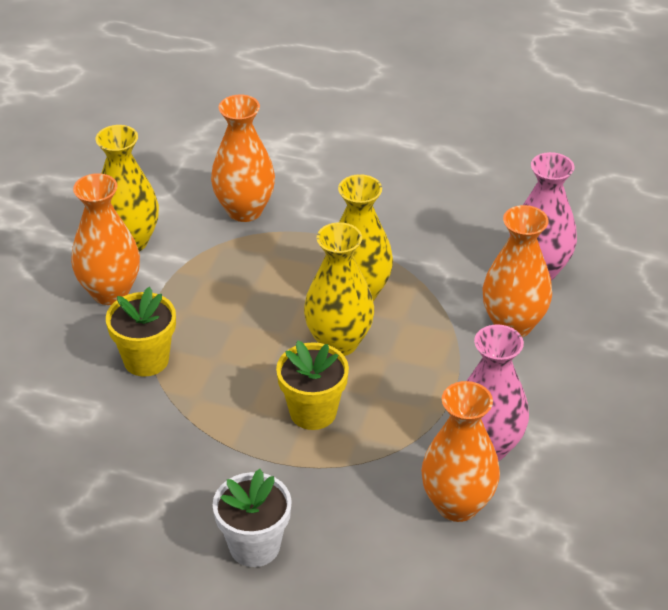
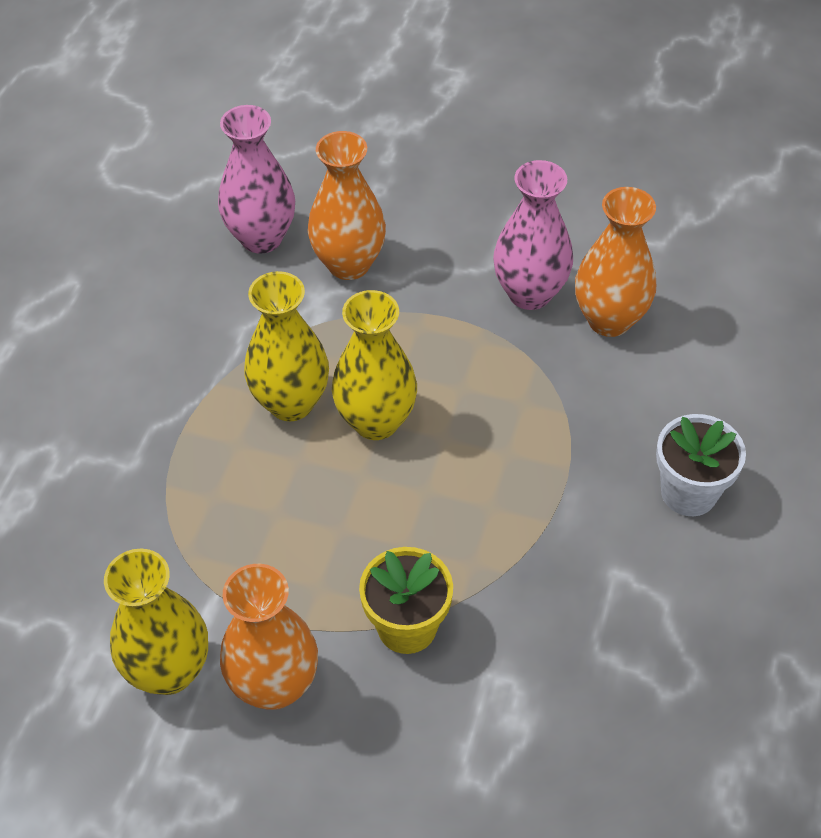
camera: 90 degrees left, 10 degrees up
orange vase [211,94,275,222] -> none
yellow flower pot [276,340,349,430] -> none

